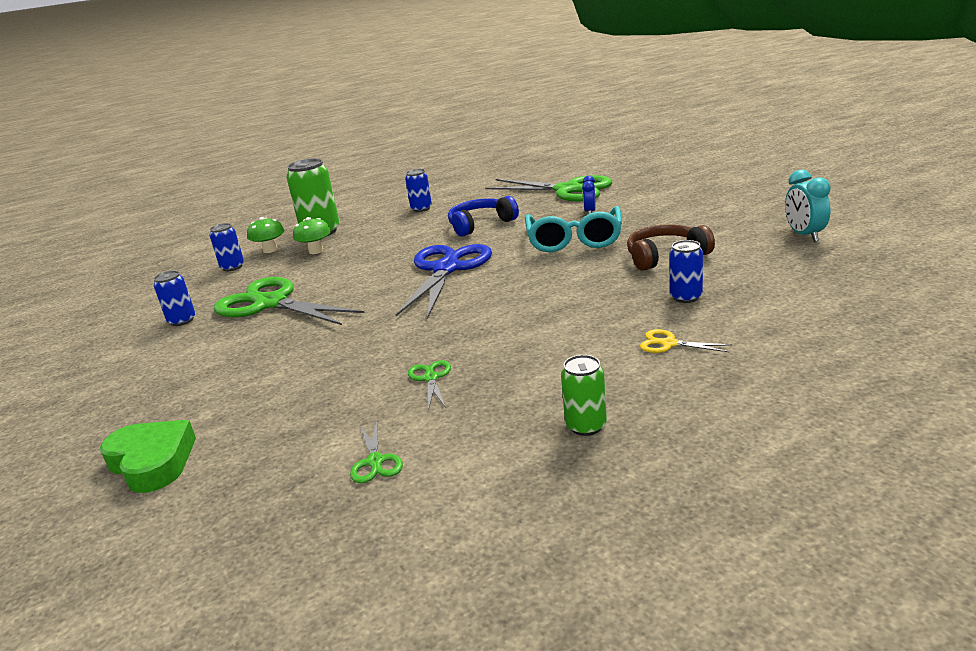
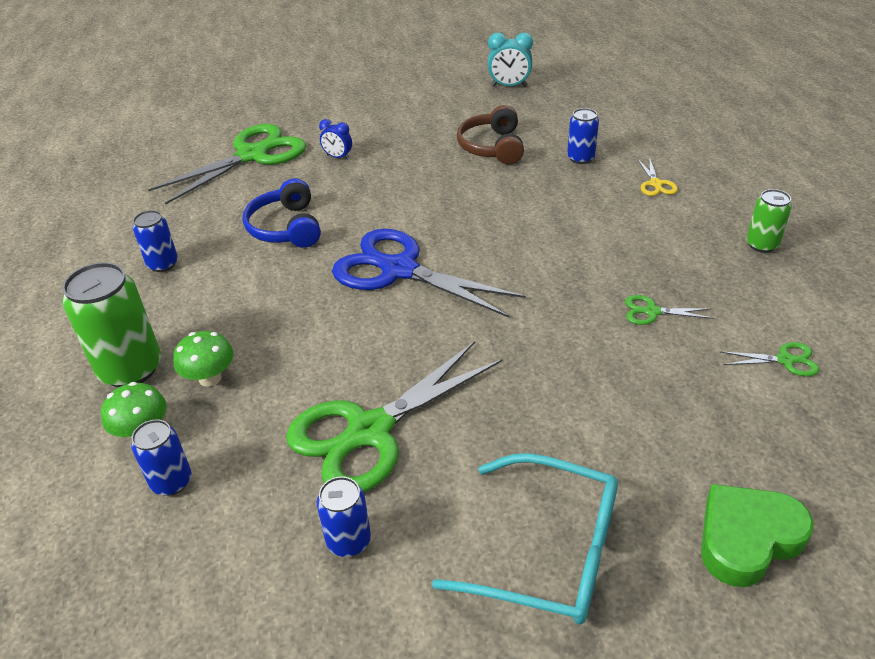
camera: 75 degrees left, 15 degrees up
turquoise glasses [525,206,622,252] -> turquoise glasses moved to [432,453,618,625]
yellow scissors [640,329,732,353] -> yellow scissors turned 45 degrees counterclockwise [637,157,678,196]

